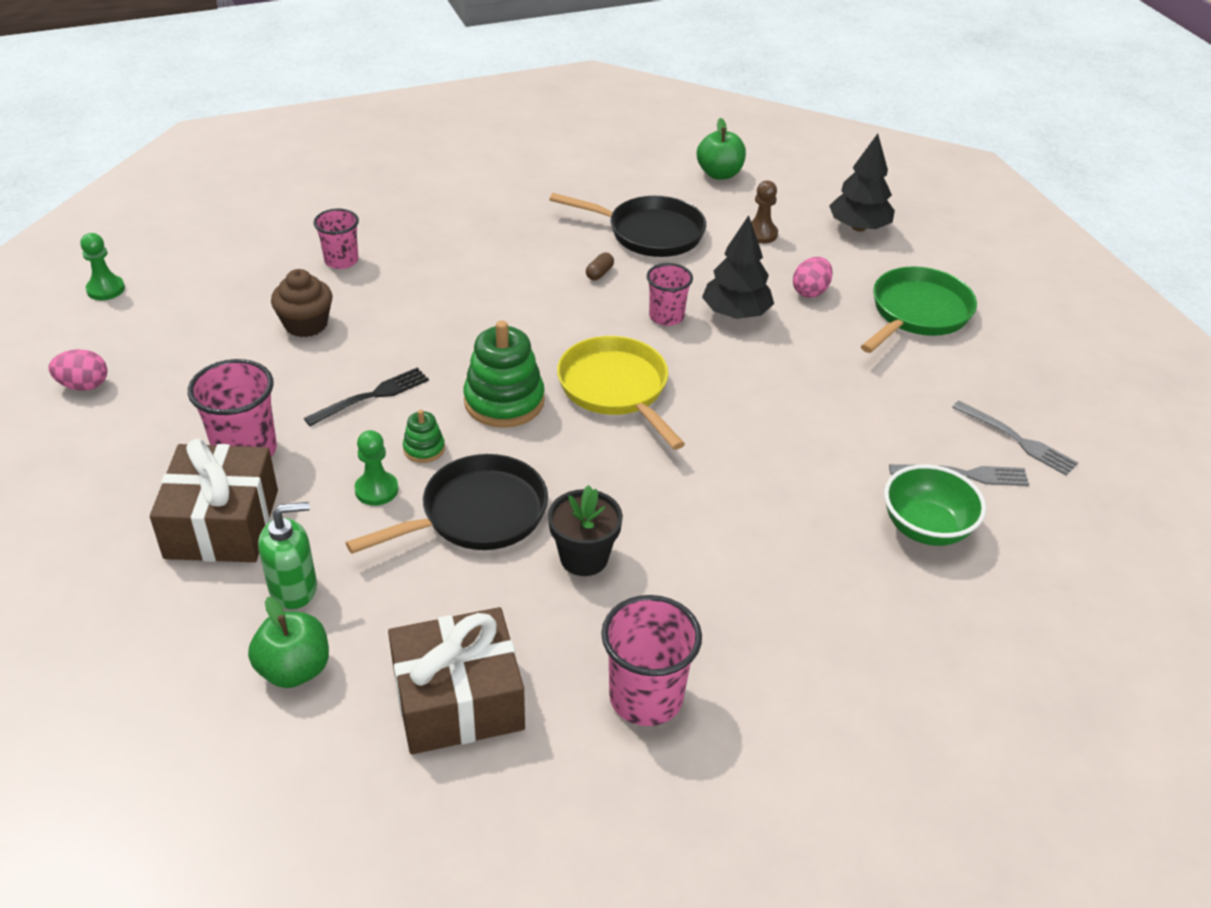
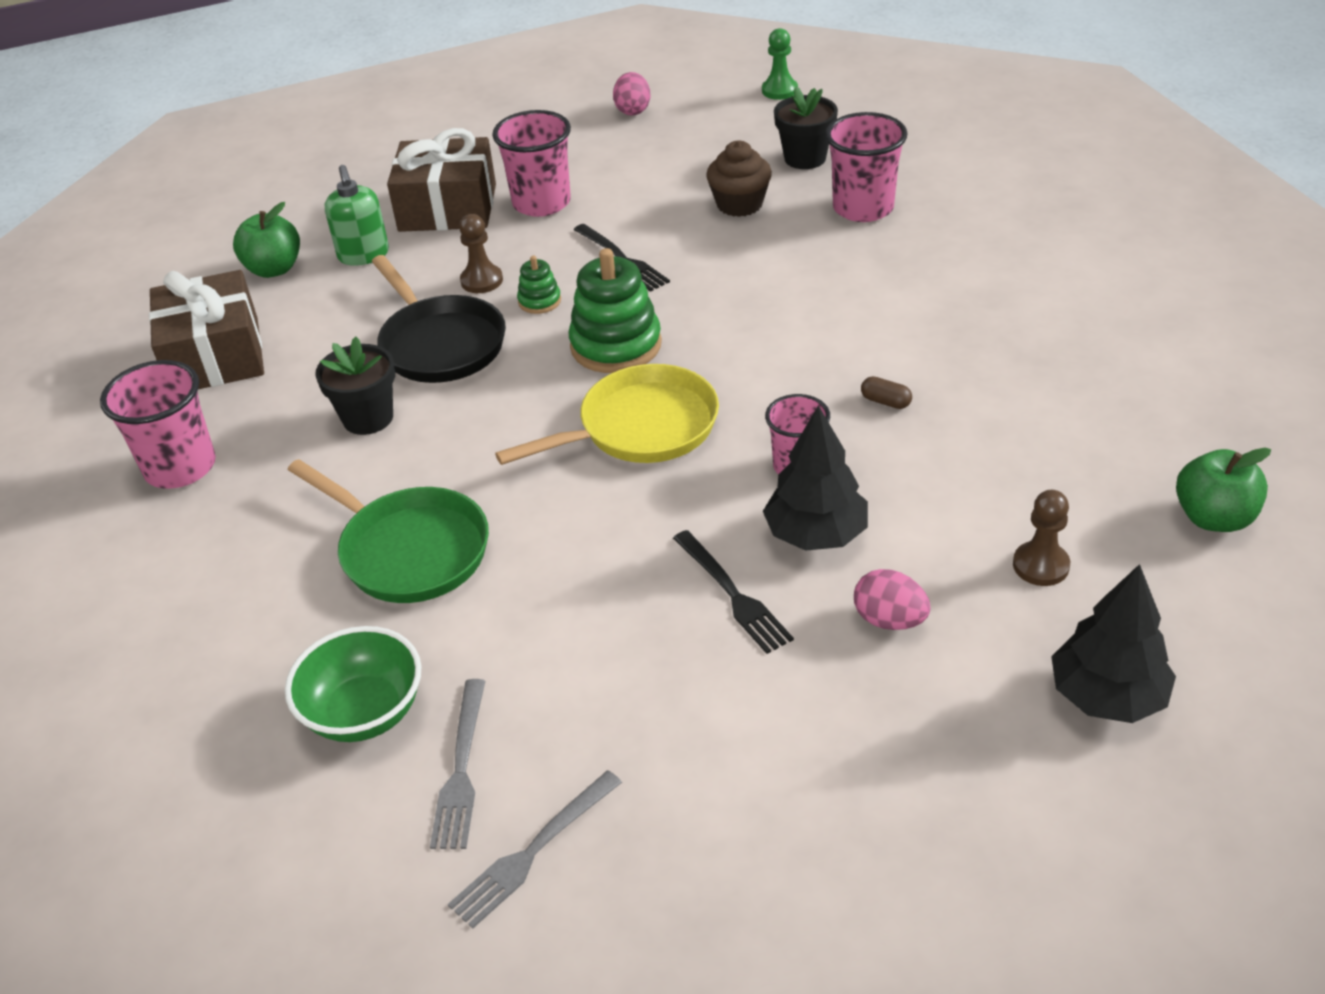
camera: 95 degrees right, 0 degrees up
pink cup [313,209,359,269] -> pink cup [825,112,907,222], size x1.54
green pawn [354,430,398,506] -> brown pawn [459,214,503,293]
black pan [549,193,706,257] -> none
green pan [861,266,977,353] -> green pan moved to [288,459,489,603]
none -> black fork [673,530,794,654]
none -> black flower pot [774,86,838,169]

